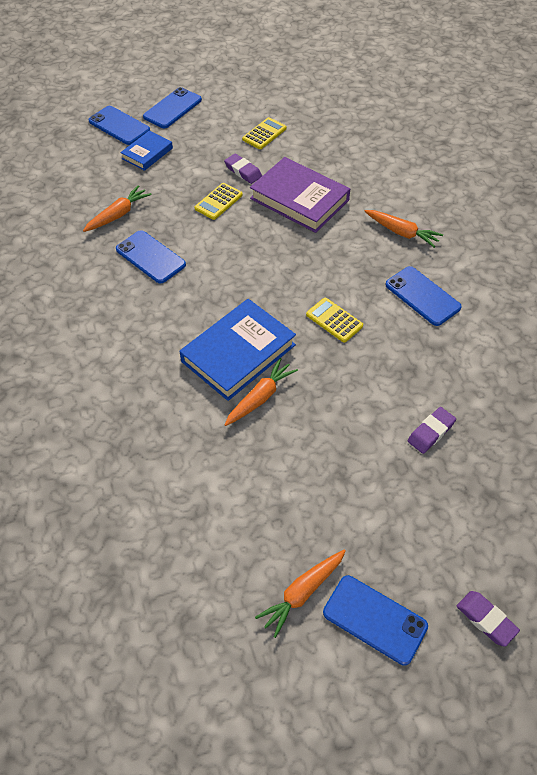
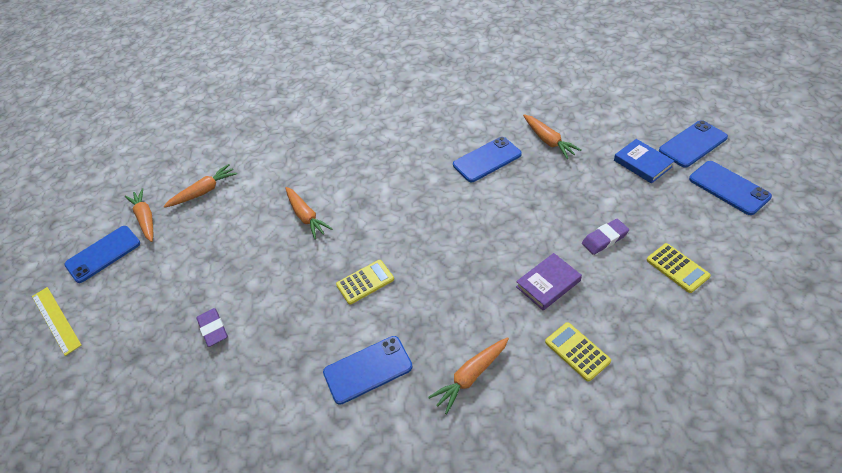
camera: 110 degrees right, 5 degrees down
blue book [179,299,296,401] -> none
yellow calculator [194,183,243,220] -> yellow calculator moved to [545,322,611,382]
purple book [250,157,350,233] -> purple book [516,253,582,311], size x0.56
purple eraser [457,591,520,647] -> yellow ruler [32,287,81,356]
none -> orange carrot [163,164,237,208]

